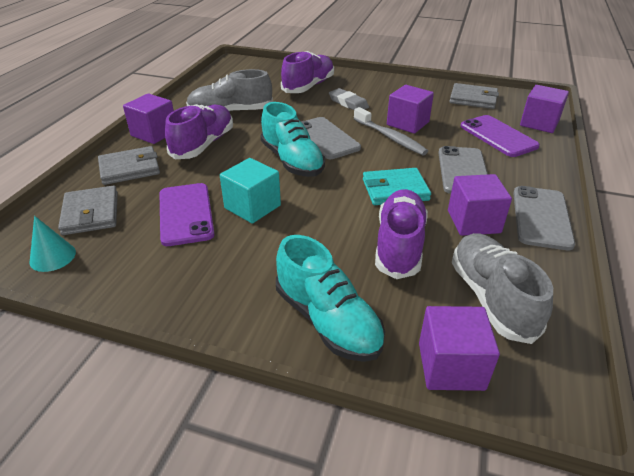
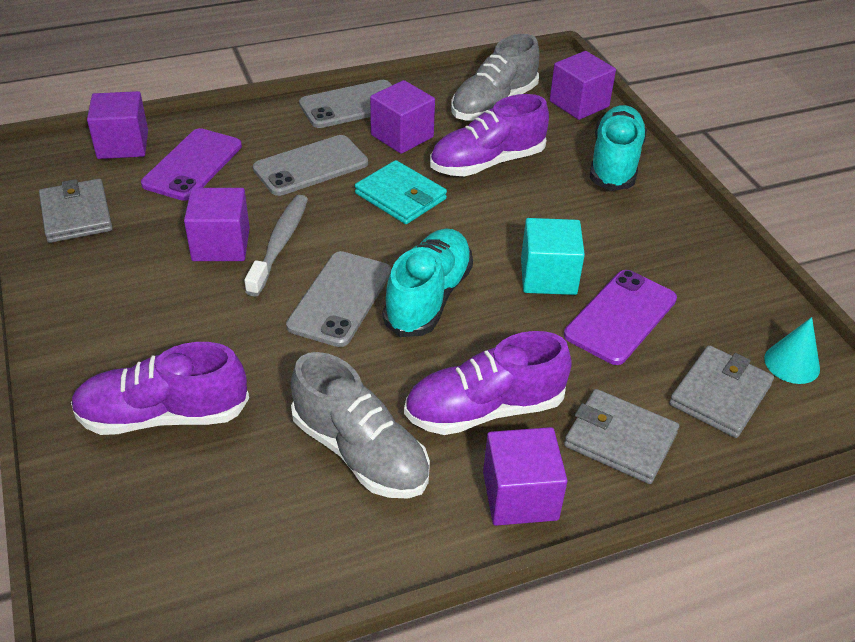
camera: 130 degrees left, 5 degrees up
grey eraser [329,88,369,110] -> none

